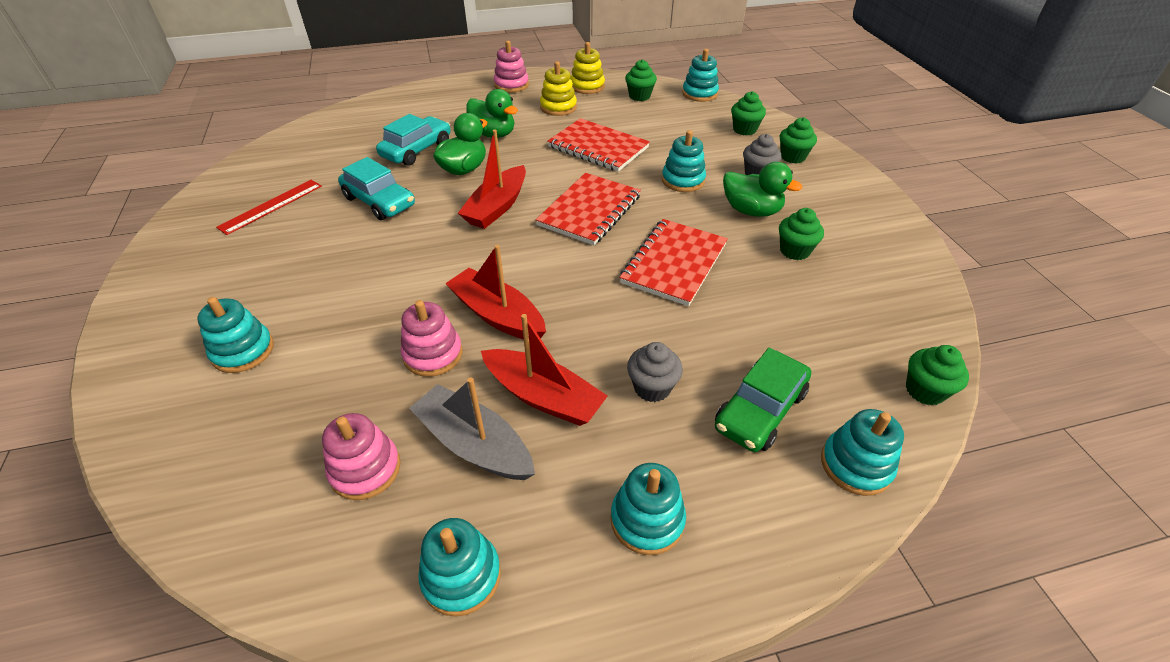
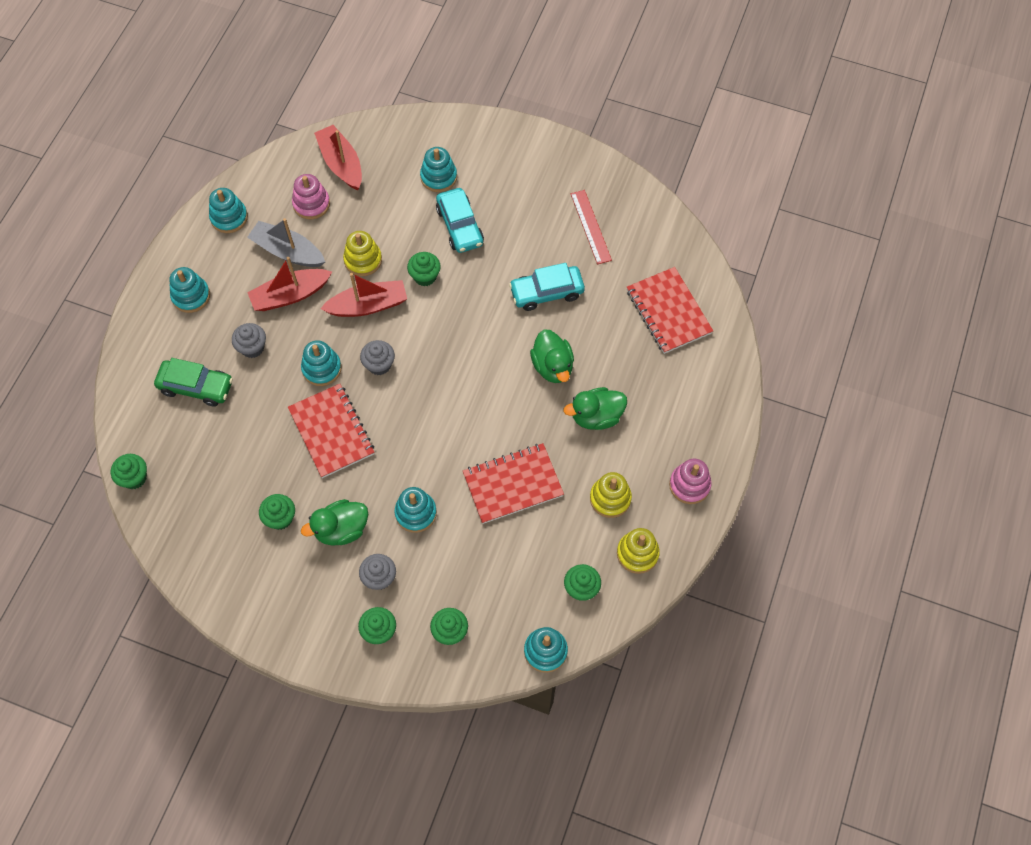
camera: 125 degrees right, 20 degrees up
turquoise car [376,114,451,166] -> turquoise car moved to [436,188,484,253]
pink stacking toy [400,300,462,377] -> yellow stacking toy [343,231,382,276]
grey boat [409,377,535,480] -> grey boat turned 135 degrees counterclockwise [247,218,325,267]
red boat [458,130,526,229] -> red boat moved to [314,125,362,190]
red notebook [536,173,641,245] -> red notebook moved to [627,267,713,354]
green car [715,348,811,452] -> green car turned 120 degrees clockwise [154,358,233,407]
turquoise stacking toy [821,409,904,496] -> turquoise stacking toy moved to [301,340,342,386]
none -> grey cupcake [360,340,395,375]
none -> green cupcake [407,252,441,286]

